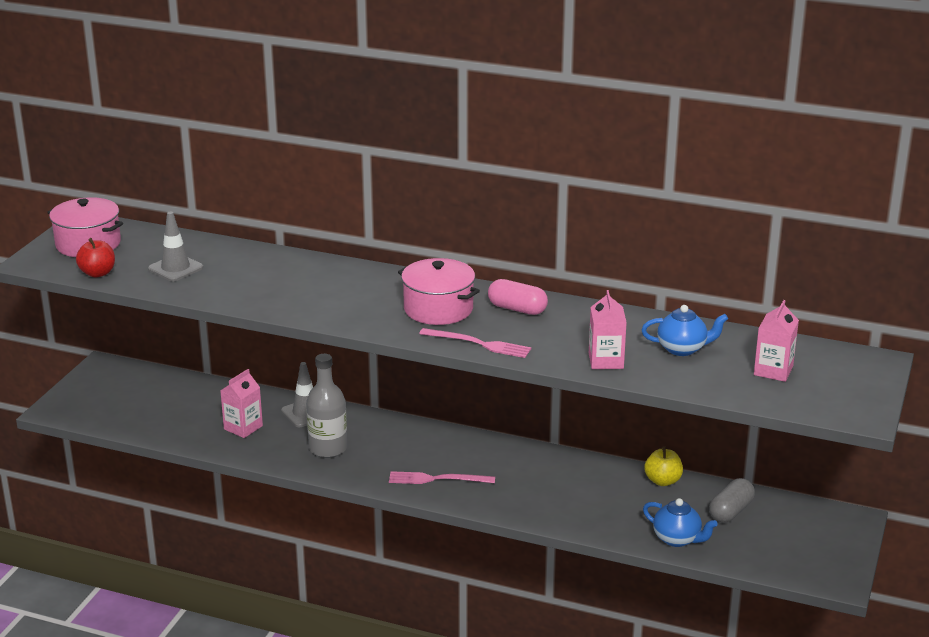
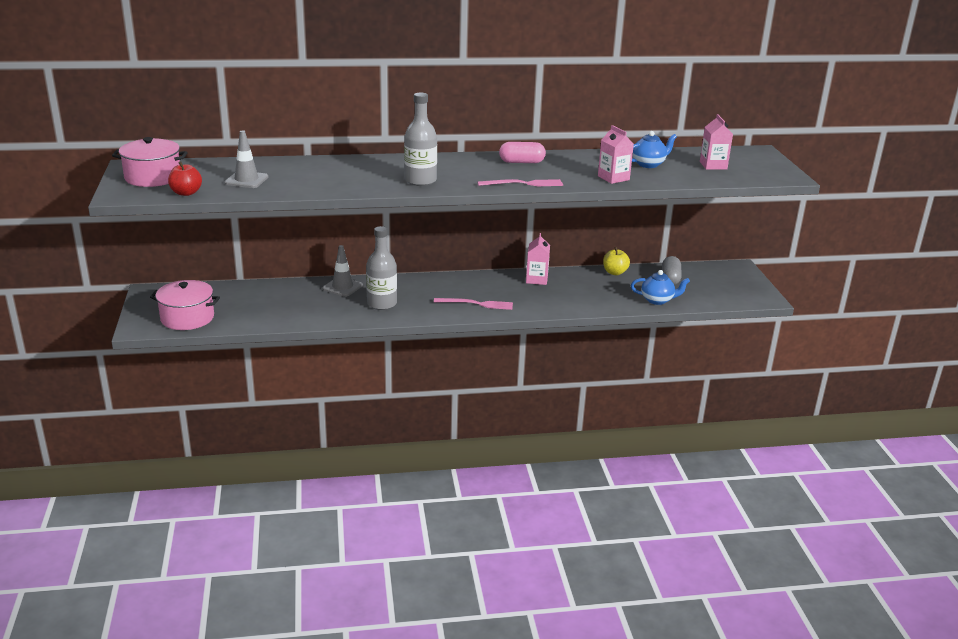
camera: 30 degrees left, 0 degrees up
pink carton [220,369,263,438] -> pink carton moved to [526,233,550,285]
pink fork [389,471,495,484] -> pink fork turned 150 degrees counterclockwise [434,298,513,310]
pink pot [398,258,480,325] -> pink pot moved to [150,280,220,330]
none -> grey bottle [404,92,437,186]

